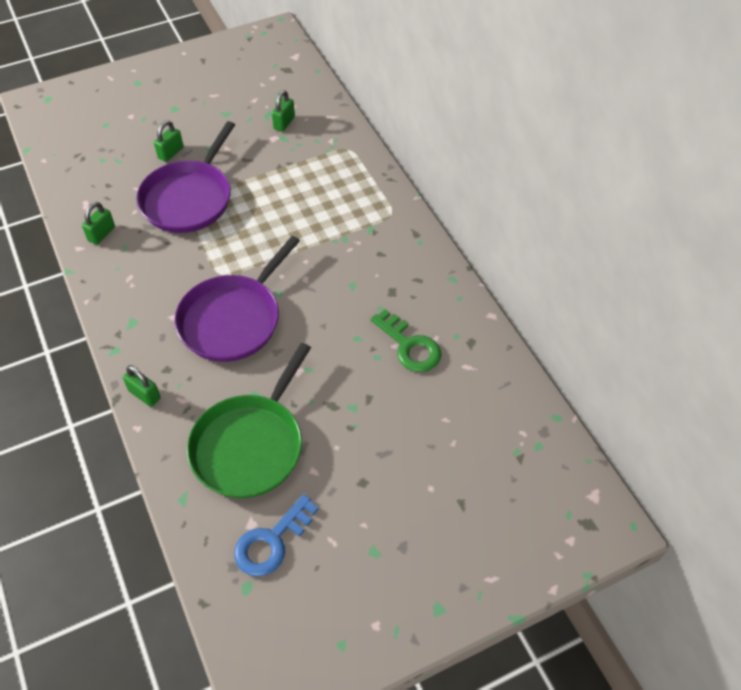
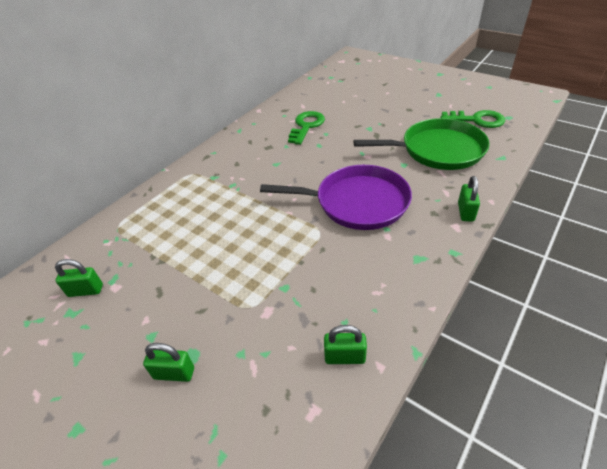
camera: 115 degrees left, 10 degrees down
purple pan [136,121,235,233] -> none
blue key [234,494,318,577] -> green key [441,110,505,128]

